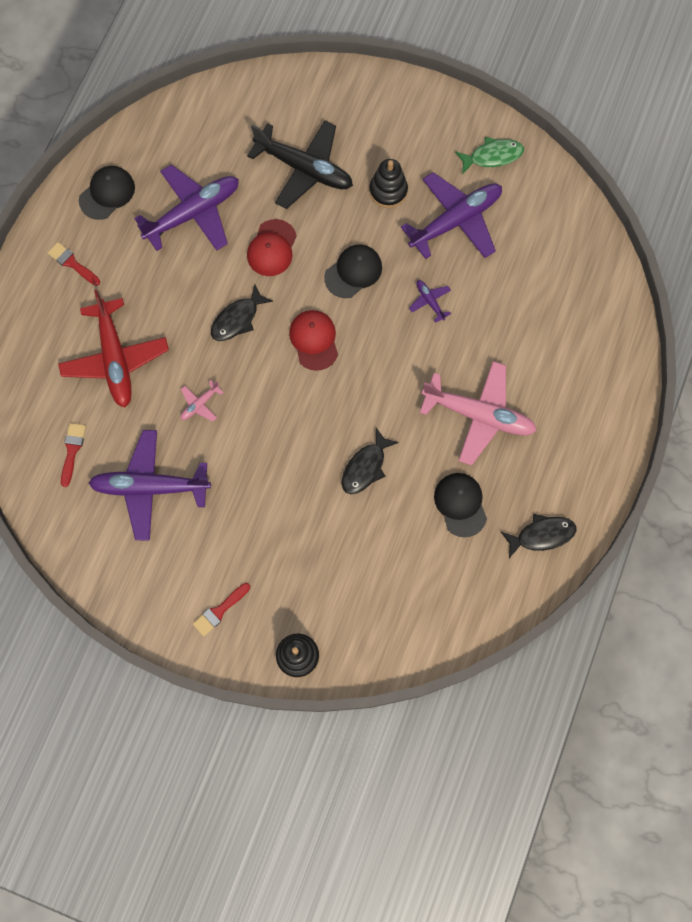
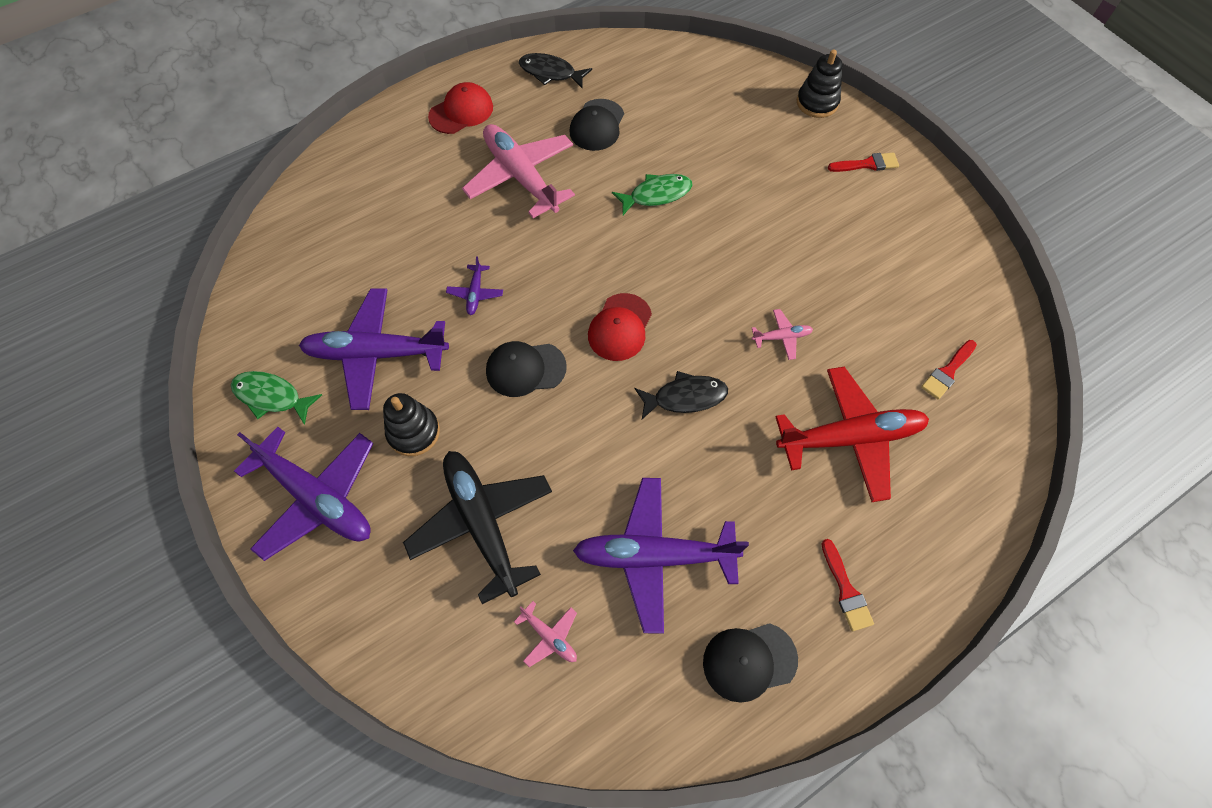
camera: 145 degrees left, 10 degrees down
red plane [58,290,169,408] -> red plane turned 60 degrees clockwise [775,367,929,502]
purple plane [89,430,211,541] -> purple plane moved to [234,427,374,561]
red cap [247,219,297,276] -> red cap moved to [428,82,493,134]
black fish [342,428,399,494] -> green fish [612,174,693,215]
none -> pink plane [514,601,577,667]

